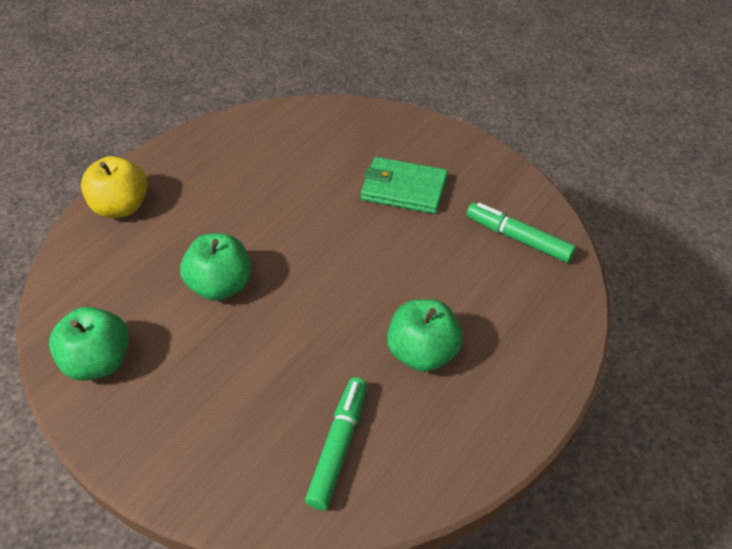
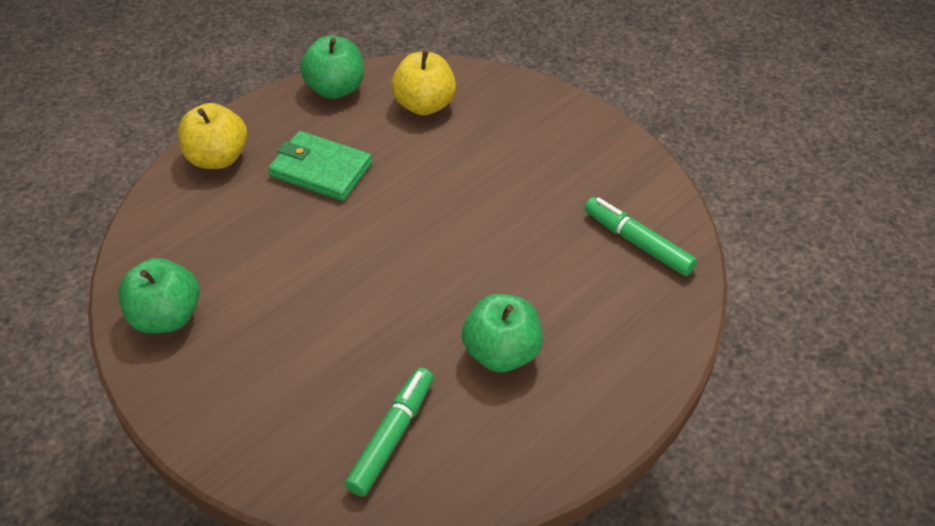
camera: 10 degrees right, 0 degrees up
green apple [180,233,251,301] -> green apple moved to [300,36,364,99]
green wallet [361,157,448,214] -> green wallet moved to [268,131,372,201]
none -> yellow apple [391,51,456,115]

